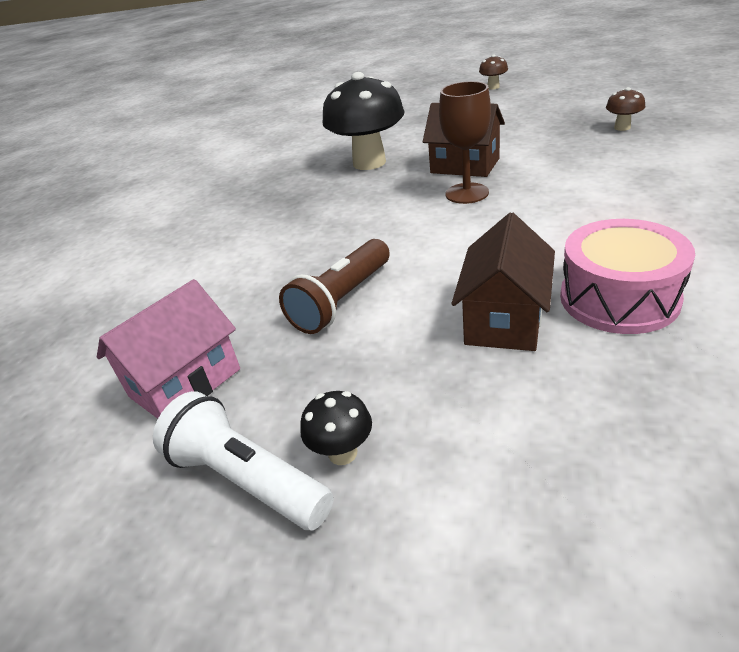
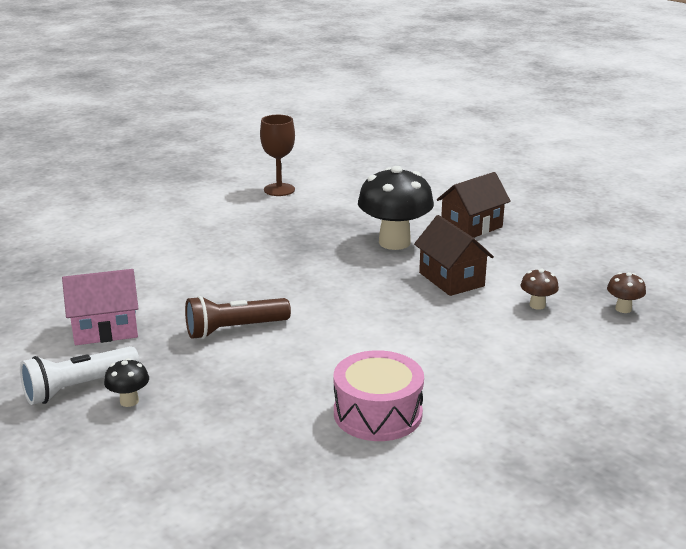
camera: 30 degrees right, 10 degrees down
white flashlight [153,391,334,530] -> white flashlight turned 105 degrees counterclockwise [20,346,140,405]
brown goblet [439,81,491,204] -> brown goblet moved to [260,115,295,196]
brown house [451,213,555,351] -> brown house moved to [437,172,511,238]
brown mushroom [479,54,508,89] -> brown mushroom moved to [521,268,559,310]

